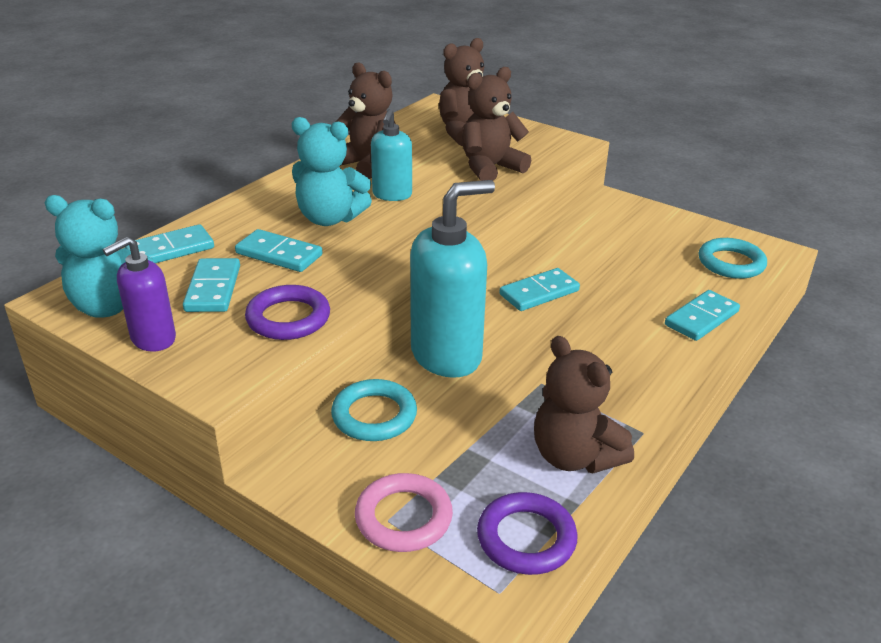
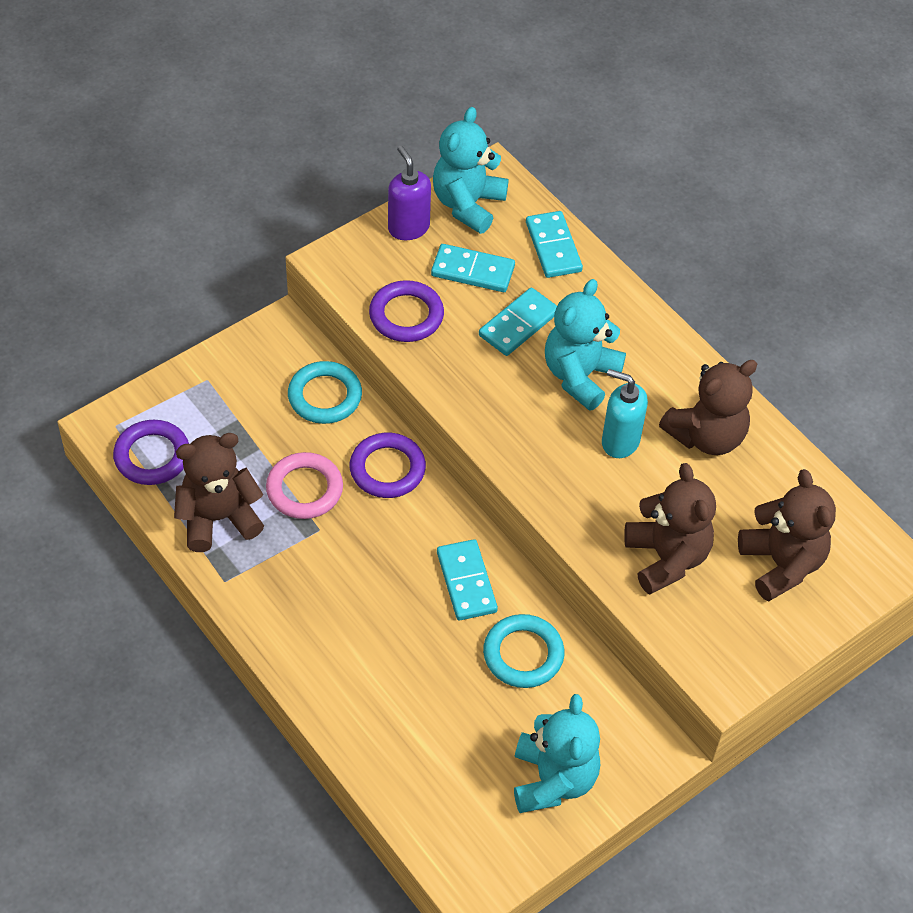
camera: 105 degrees right, 20 degrees up
pink ring [355,473,453,552] -> pink ring moved to [266,452,343,519]
turquoise soap dispenser [410,180,495,378] -> purple ring [350,433,426,498]
turquoise domino [665,290,740,341] -> none
turquoise ring [699,238,767,279] -> turquoise ring moved to [483,614,564,688]
none -> turquoise teddy bear [514,694,600,813]

